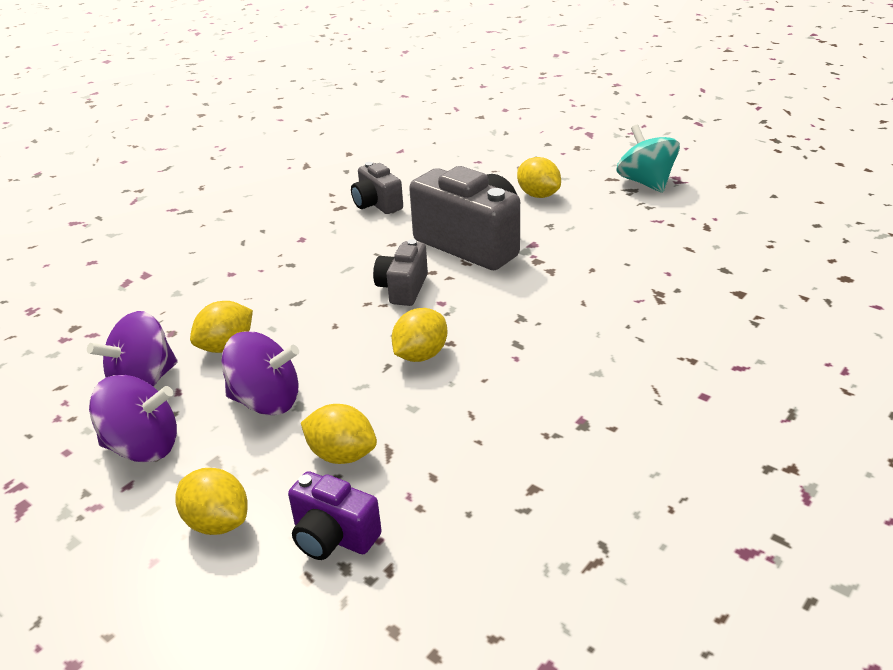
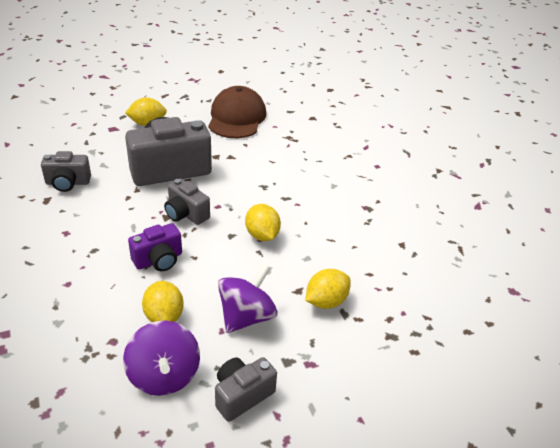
camera: 65 degrees left, 5 degrees up
purple spinning top [89,375,177,462] -> grey camera [215,357,277,422]
yellow lemon [175,468,248,535] -> none
purple camera [288,471,382,560] -> purple camera moved to [128,223,182,271]
turquoise spinning top [616,124,680,193] -> none
none -> brown cap [208,86,266,138]

